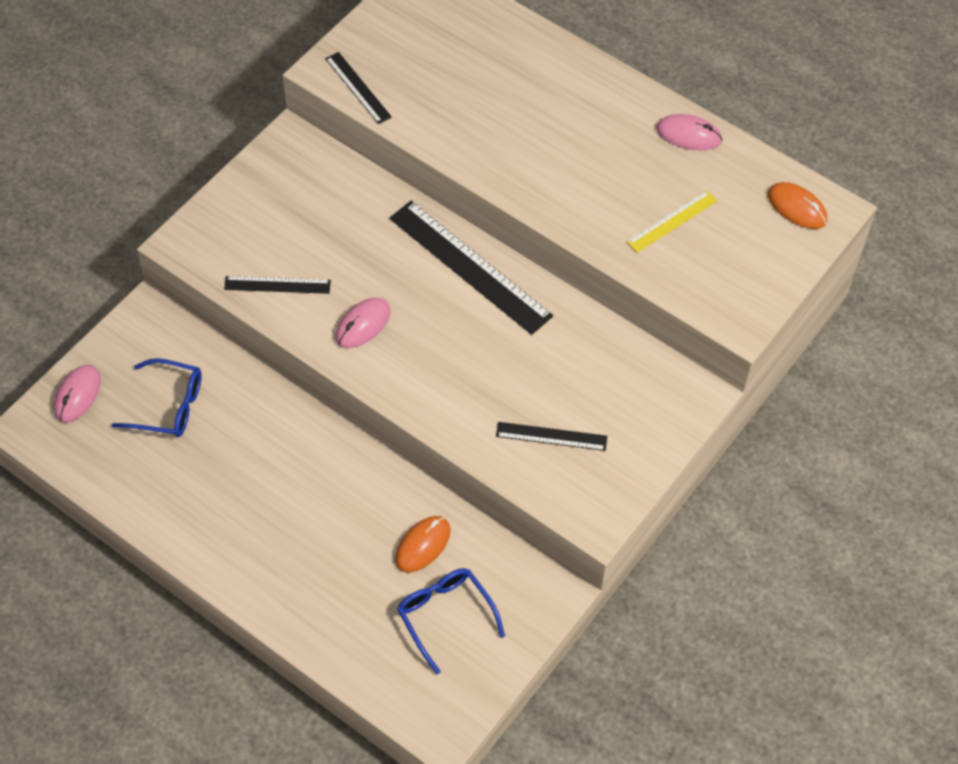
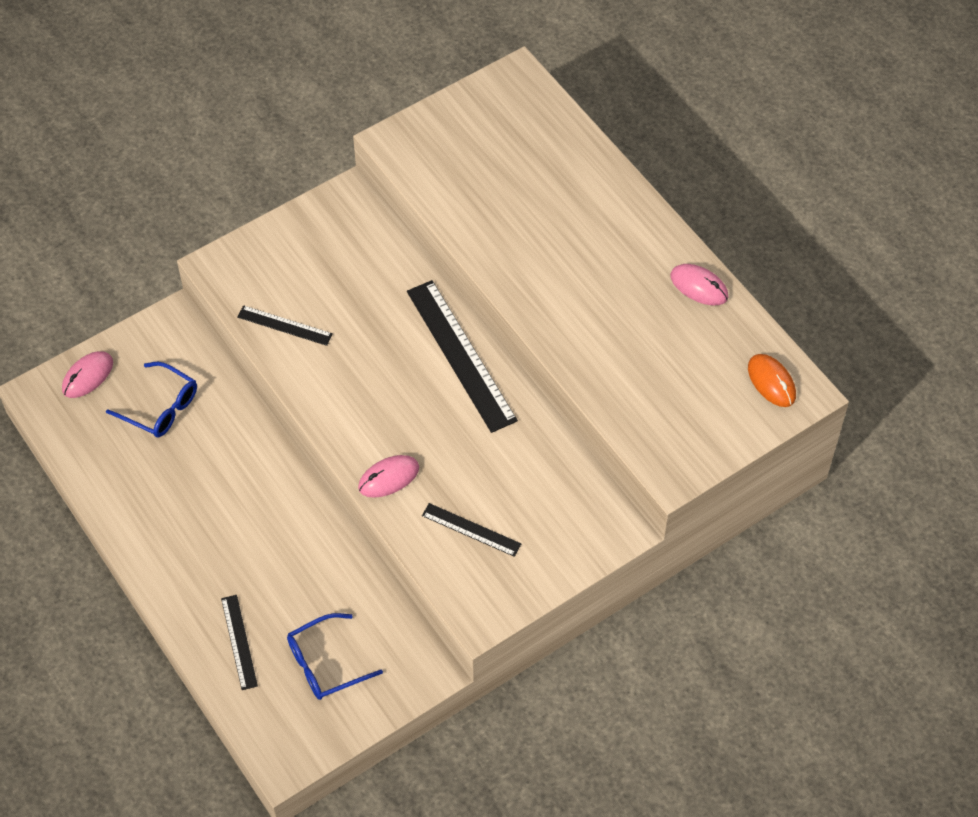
camera: 20 degrees right, 0 degrees up
black ruler [325,52,392,124] -> black ruler moved to [221,595,258,690]
pink mouse [335,298,391,348] -> pink mouse moved to [358,455,419,498]
orange mouse [395,516,450,573] -> none
blue glasses [397,568,505,675] -> blue glasses turned 105 degrees counterclockwise [287,613,383,700]
yellow ruler [627,190,717,253] -> none

